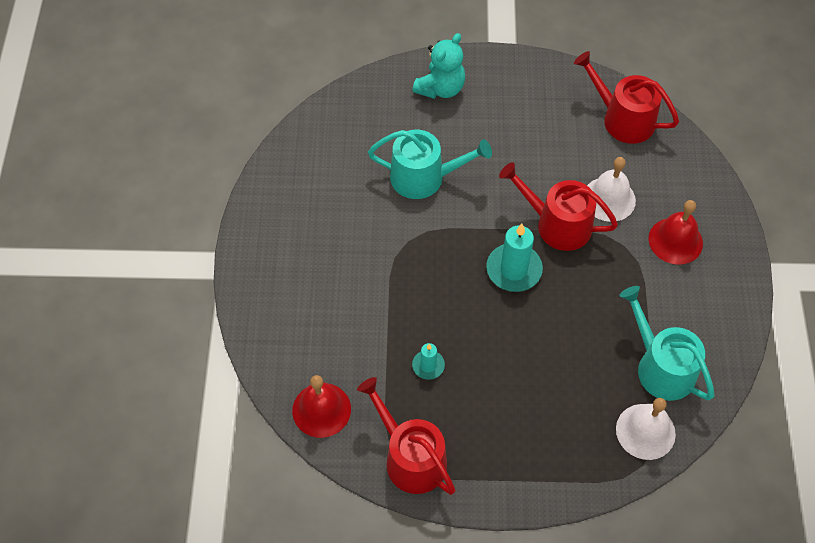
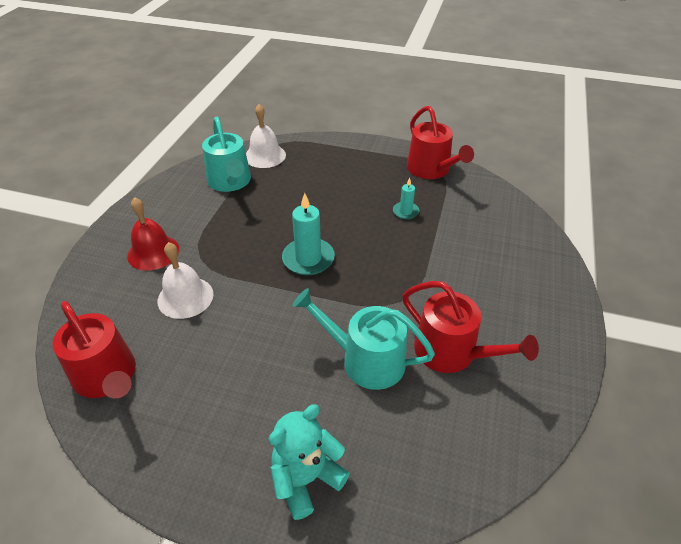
camera: 165 degrees left, 15 degrees down
red bell [292,375,351,438] -> none
red watering can [499,162,618,251] -> red watering can moved to [403,281,539,373]

